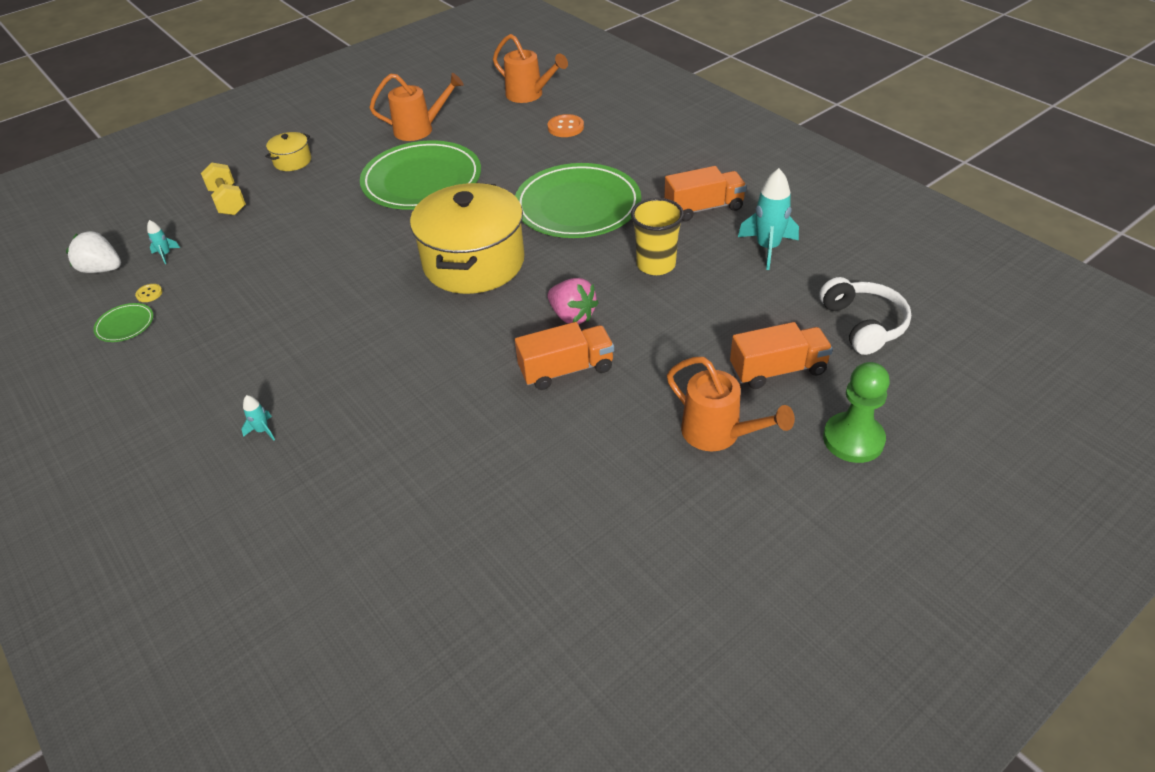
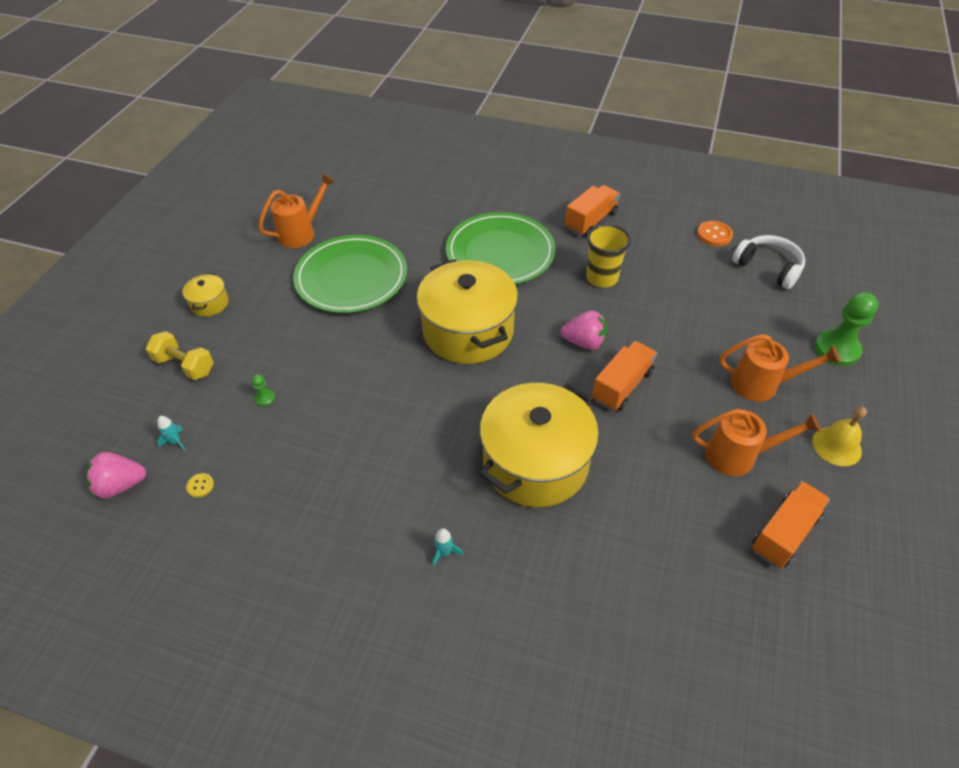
camera: 35 degrees left, 5 degrees up
white strawberry [66,231,121,273] -> pink strawberry [85,452,146,499]
green plate [93,303,154,342] -> none
orange watering can [493,34,568,103] -> orange watering can moved to [692,409,821,476]
orange button [548,114,584,137] -> orange button moved to [697,221,733,246]
orange truck [730,322,833,389] -> orange truck moved to [752,481,830,568]
turquoise rocket [738,168,799,270] -> none
none -> green pawn [252,374,275,406]
none -> yellow pot [480,383,599,507]
none -> yellow bell [812,407,867,466]

